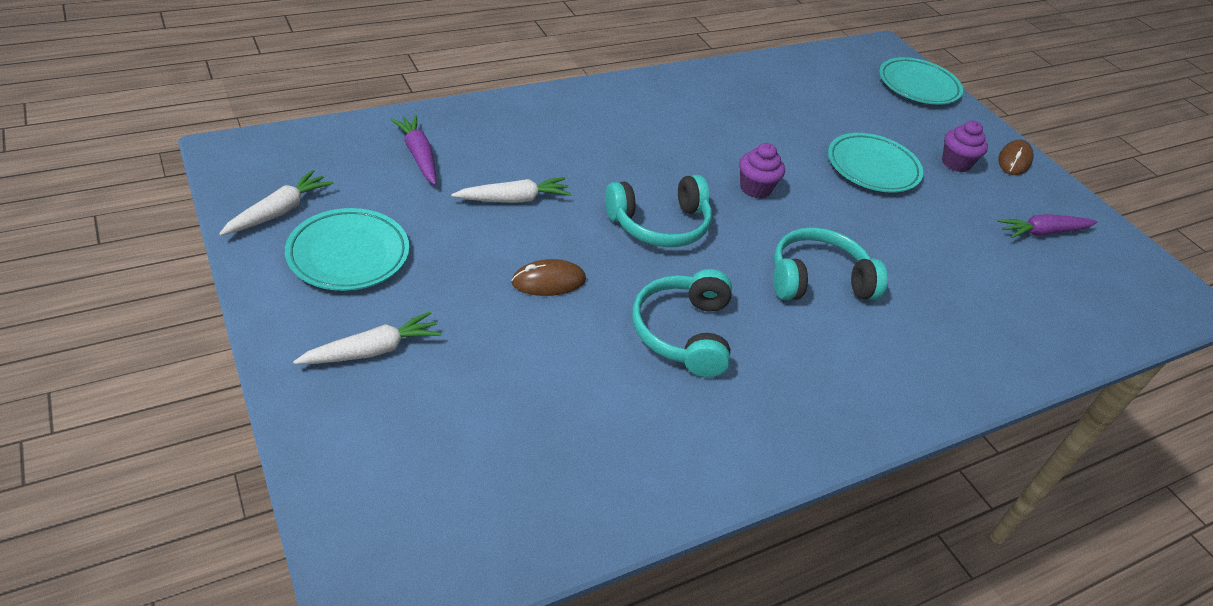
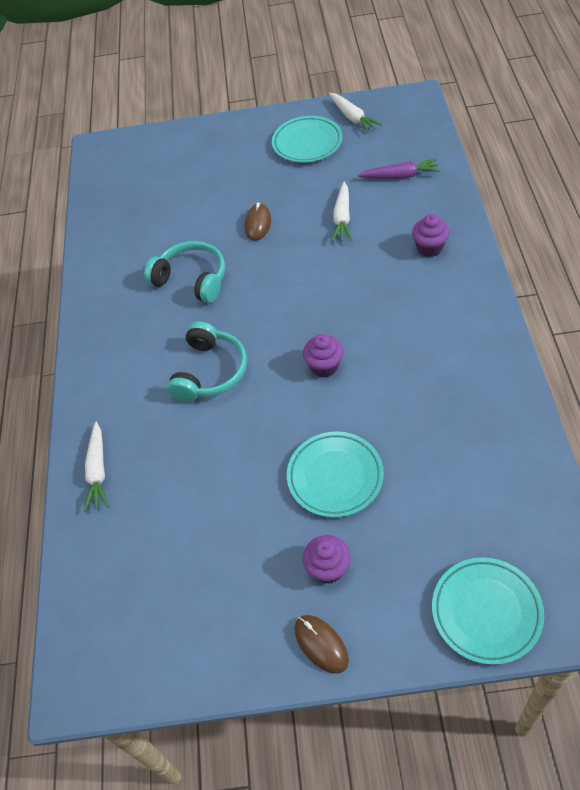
camera: 125 degrees right, 10 degrees up
white carrot [293,312,442,364] -> white carrot moved to [84,422,109,512]
turquoise headphones [605,175,712,247] -> none
purple carrot [998,214,1097,238] -> none
none -> purple cupcake [412,214,450,257]

